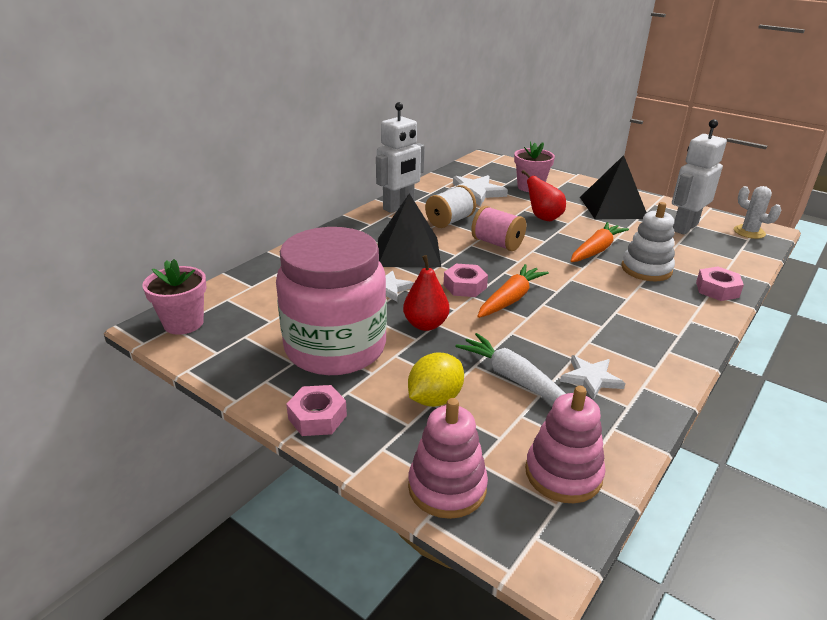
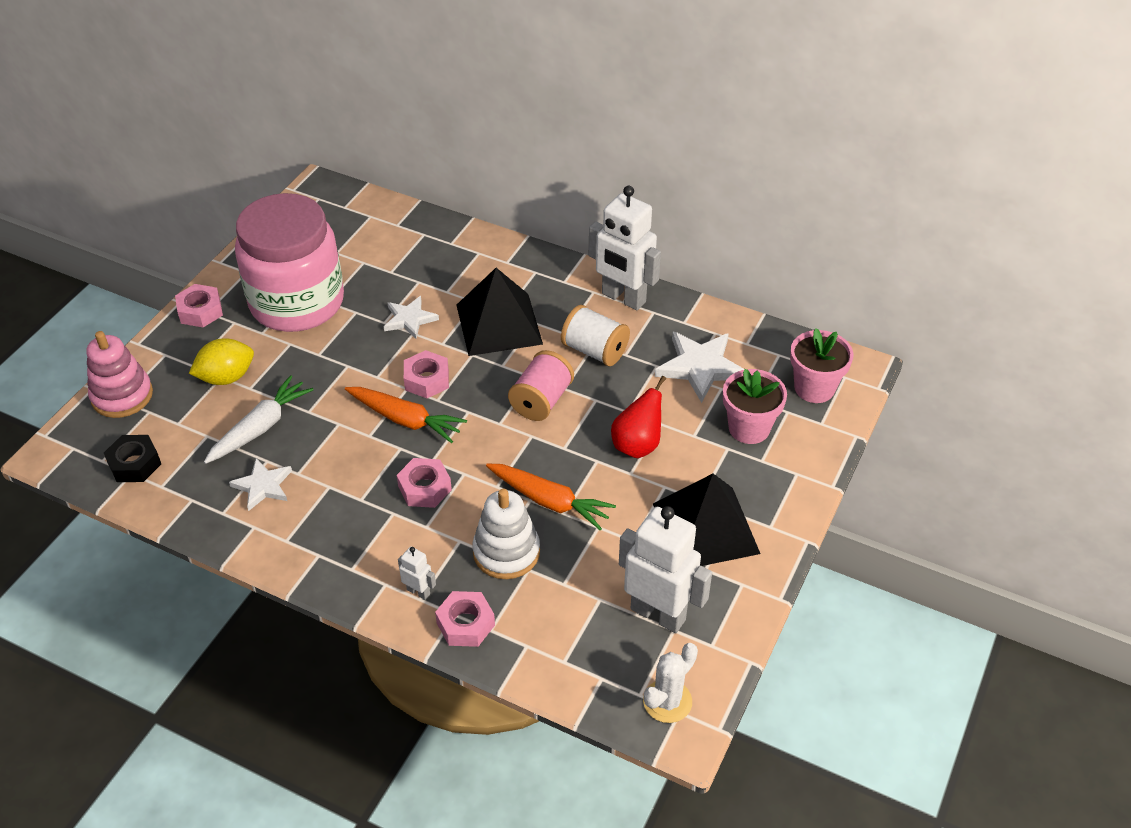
camera: 80 degrees right, 15 degrees up
pink flower pot [142,259,207,335] -> pink flower pot moved to [790,328,854,403]
red pear [403,255,449,331] -> none
yellow lemon [408,353,464,407] -> yellow lemon turned 60 degrees counterclockwise [189,338,254,385]
pink stacking toy [525,386,606,503] -> black nut [104,435,161,482]
none -> pink nut [397,458,452,508]
none -> white robot [398,547,436,600]

